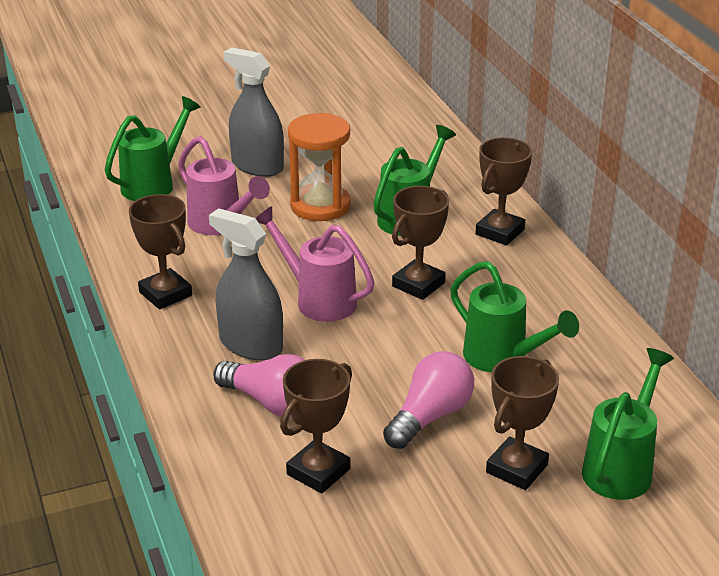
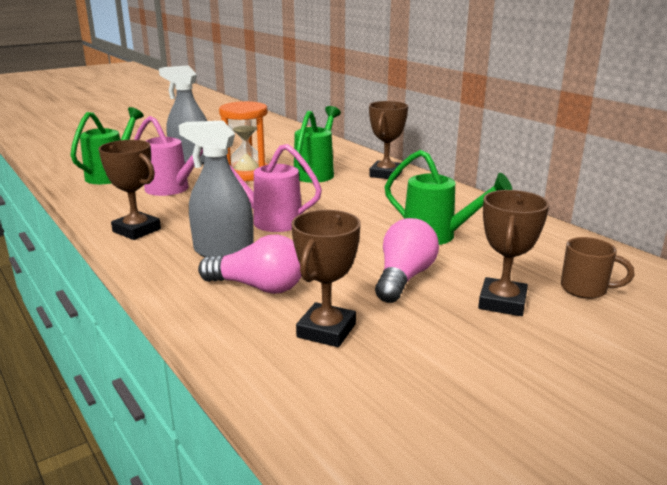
camera: 15 degrees left, 10 degrees down
brown trophy [392,186,449,300] -> none
green watering can [582,348,674,500] -> brown mug [561,237,634,299]

